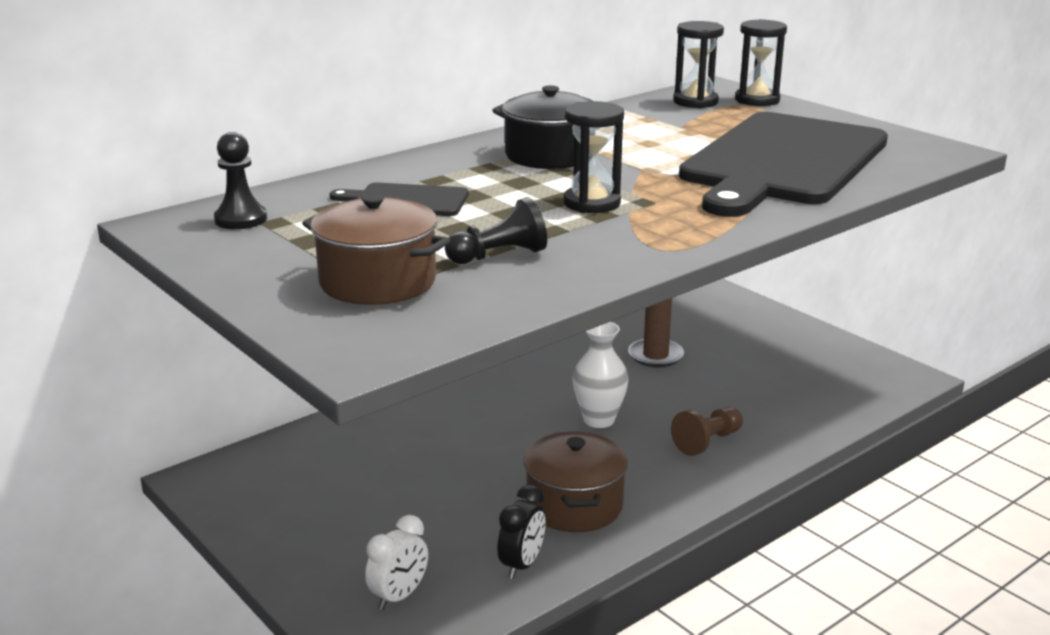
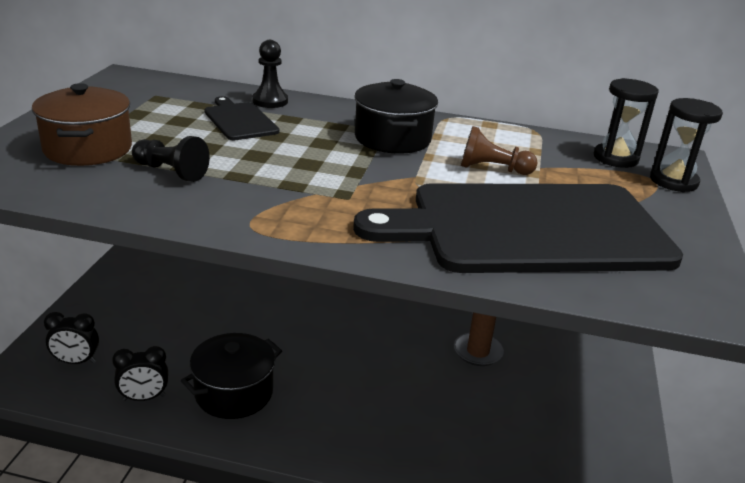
camera: 50 degrees right, 5 degrees up
black pawn [214,132,267,229] -> black pawn moved to [252,40,288,108]
white clock [365,515,428,610] -> black clock [44,312,99,364]
brown pot [524,431,628,532] -> black pot [181,333,282,419]
black hourglass [564,101,624,213] -> none
white vase [573,322,629,428] -> none
brown pawn [671,407,743,456] -> brown pawn moved to [461,126,538,175]

